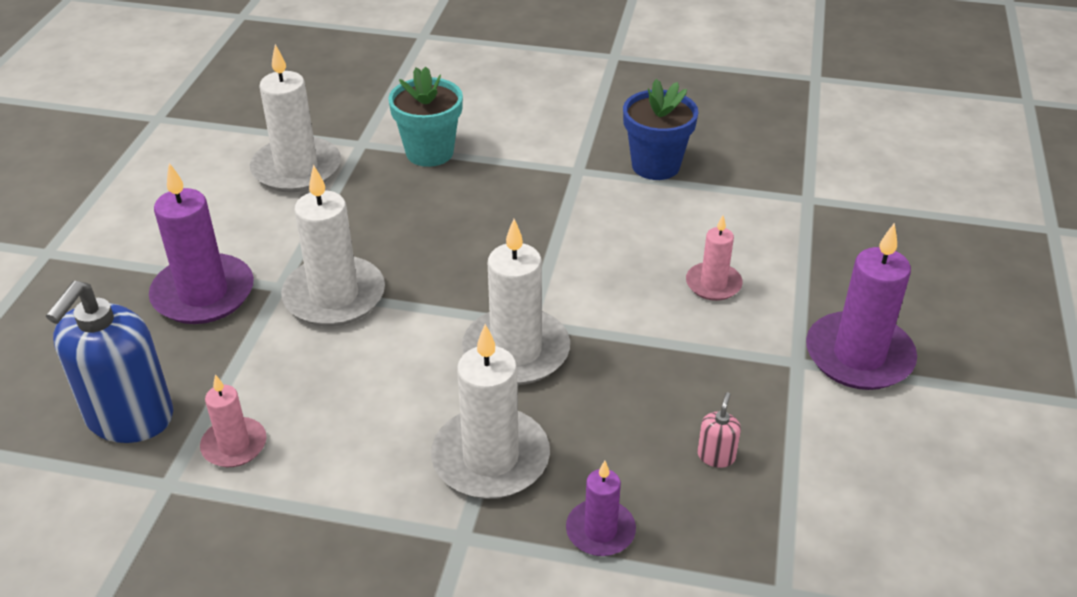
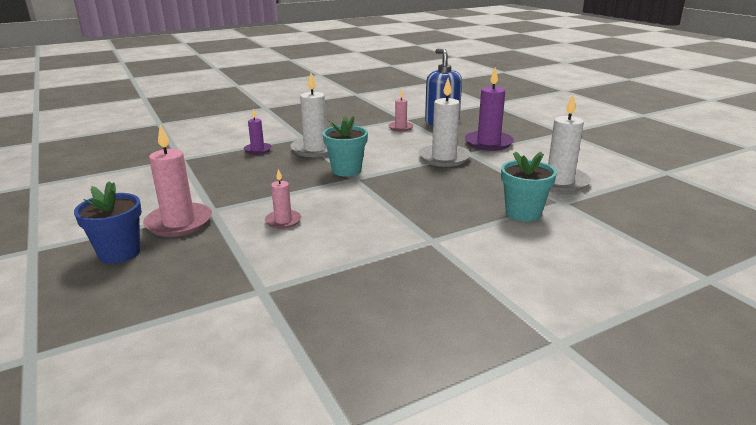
camera: 140 degrees right, 15 degrees down
white candle [462,219,570,385] -> turquoise flower pot [323,116,368,176]
blue flower pot [623,79,699,180] -> blue flower pot moved to [74,181,142,264]
pink soap dispenser [697,392,741,468] -> none
purple candle [806,223,917,390] -> pink candle [143,125,212,237]

